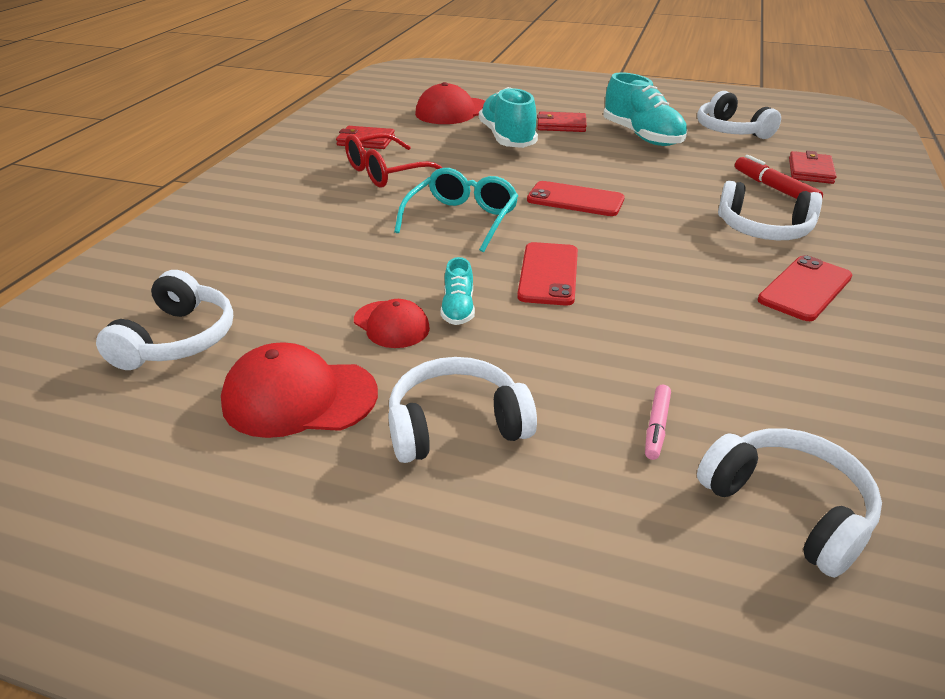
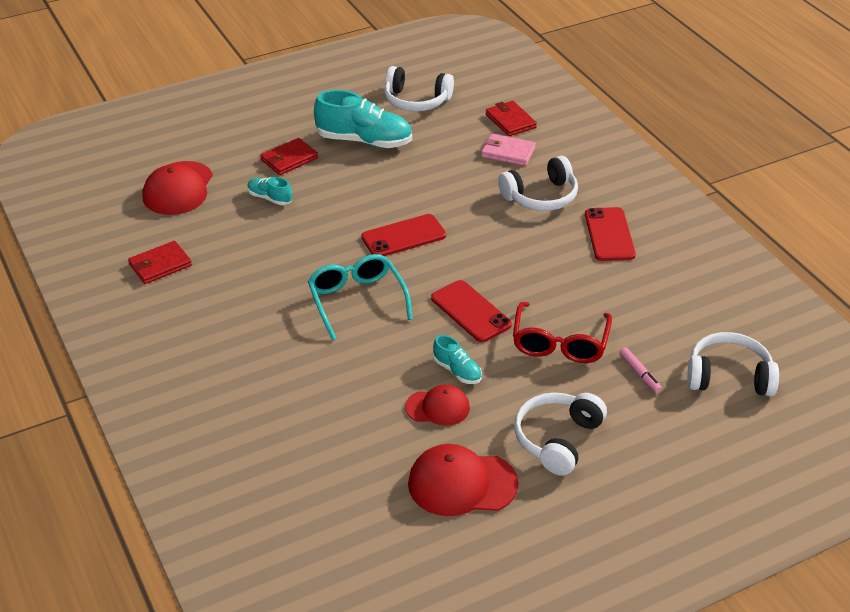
camera: 45 degrees left, 5 degrees up
white headphones [96,270,233,370] -> none
red cap [221,342,378,438] -> red cap turned 45 degrees clockwise [408,444,518,516]
red glasses [345,133,443,188] -> red glasses moved to [513,302,612,363]
turquoise shoe [479,87,538,148] -> turquoise shoe [247,177,292,205], size x0.50
red marker [735,155,823,199] -> pink wallet [481,133,536,166]

